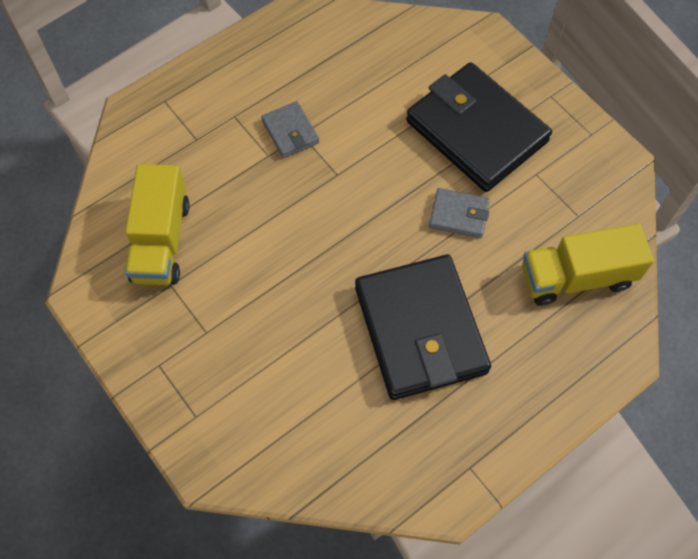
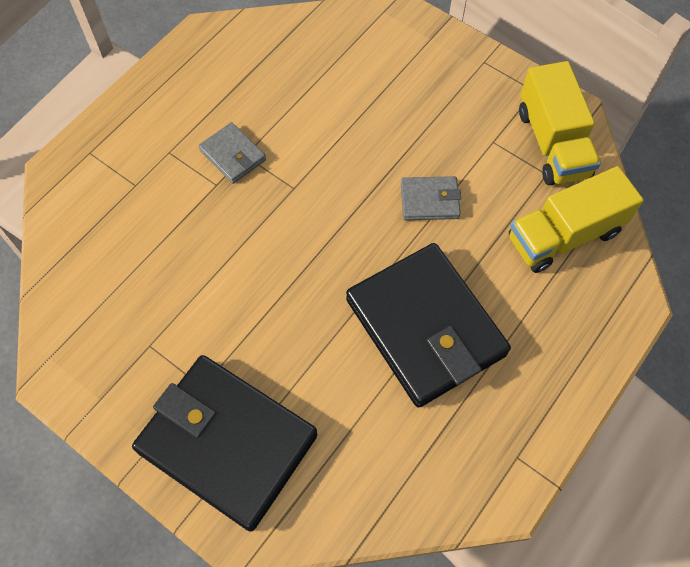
camera: 15 degrees left, 0 degrees up
yellow truck [125,164,190,285] -> yellow truck moved to [519,61,601,185]
black wallet [406,62,552,192] -> black wallet moved to [132,355,317,532]

